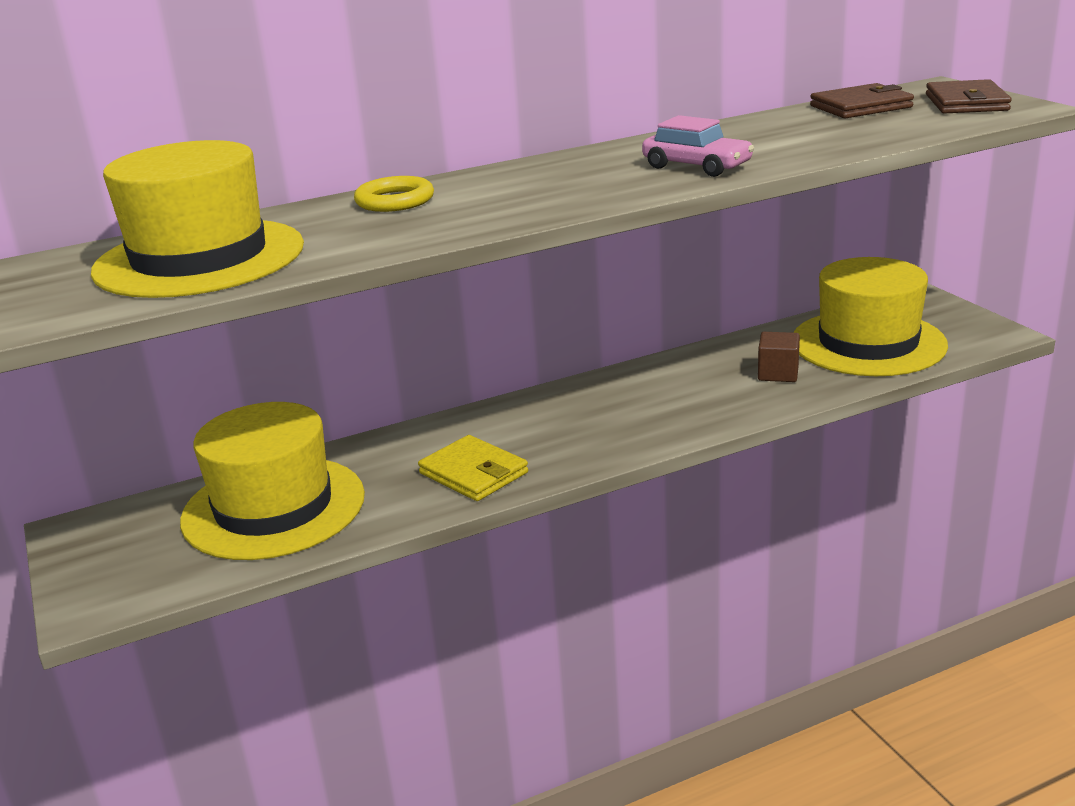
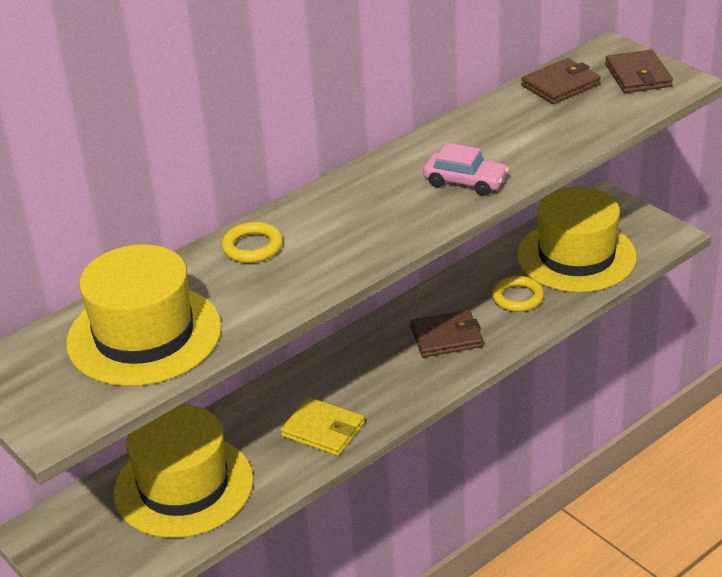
camera: 15 degrees left, 10 degrees up
brown cube [758,332,800,382] -> yellow ring [492,276,544,312]
none -> brown wallet [410,310,483,357]

